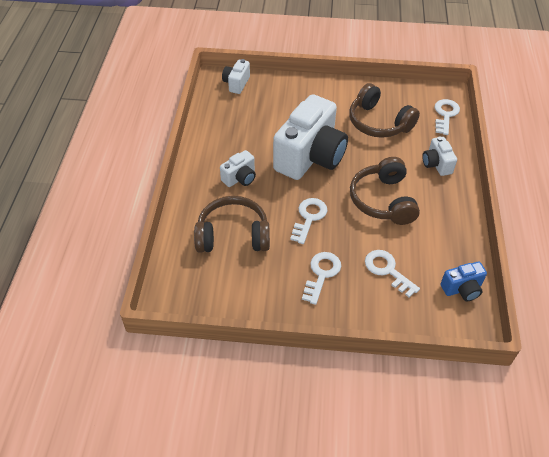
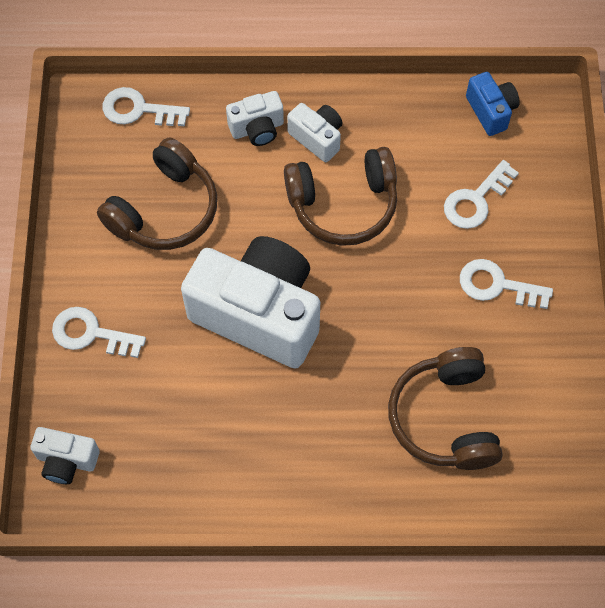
camera: 95 degrees left, 15 degrees up
white camera [220,150,256,187] -> white camera moved to [287,103,342,162]
white key [290,198,327,244] -> white key moved to [52,307,146,358]

